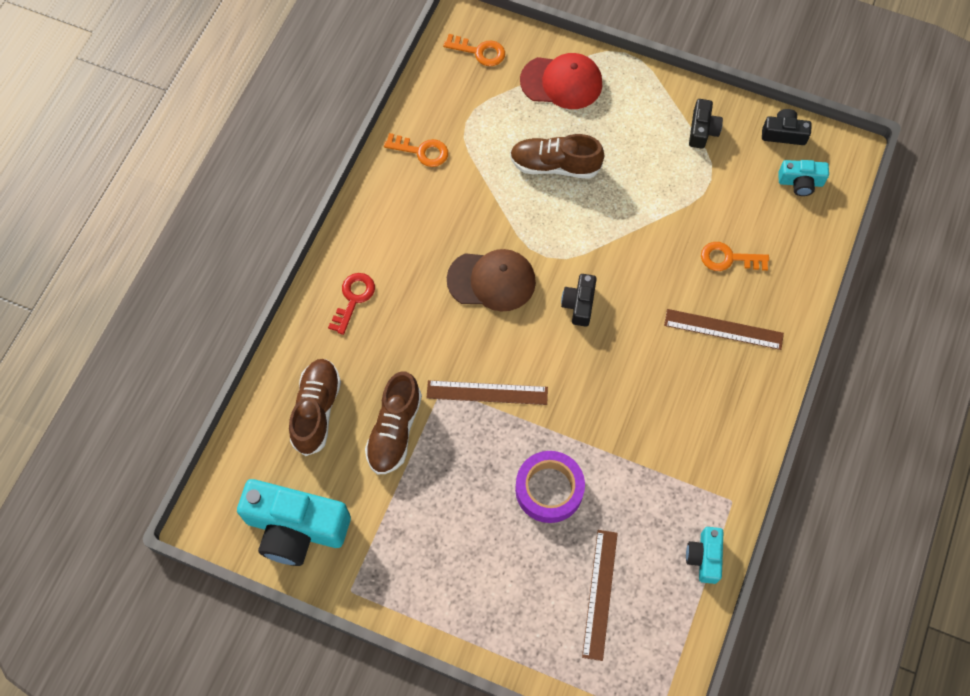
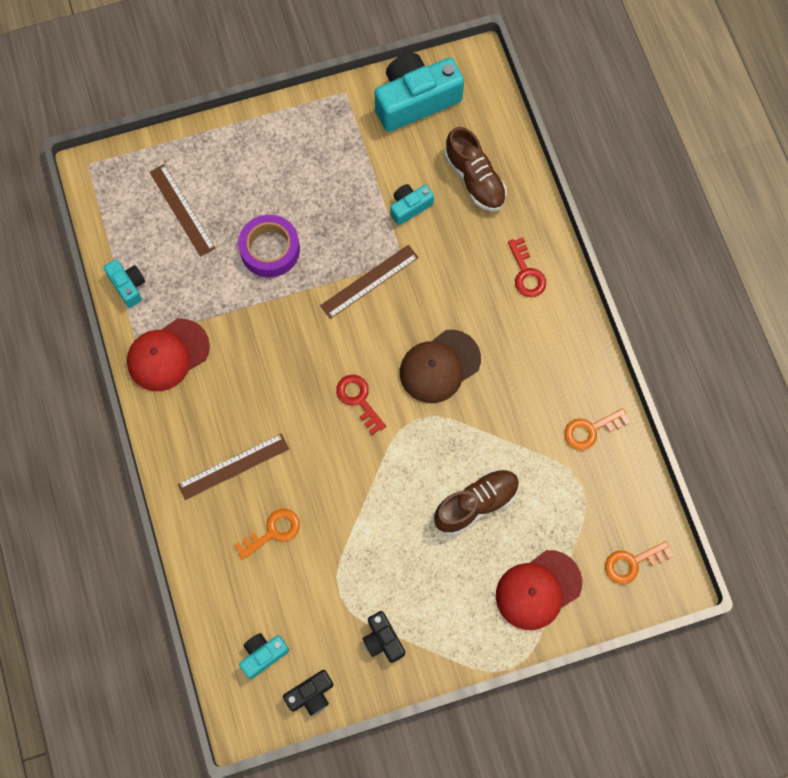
camera: 140 degrees right, 5 degrees up
brown shoe [365,371,422,475] -> turquoise camera [390,184,434,225]
black camera [561,274,596,327] -> red key [336,375,386,435]
none -> red cap [127,319,210,391]

